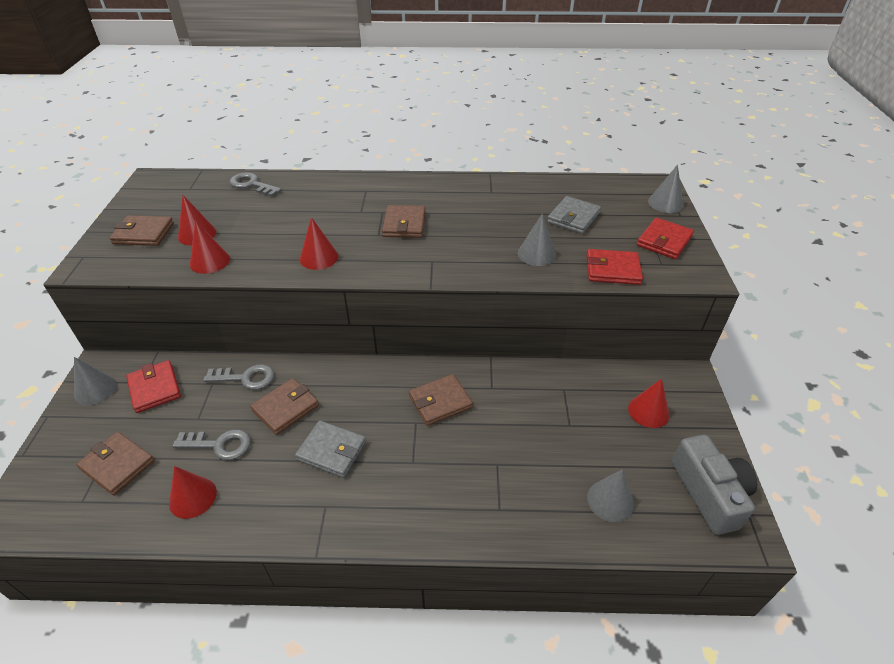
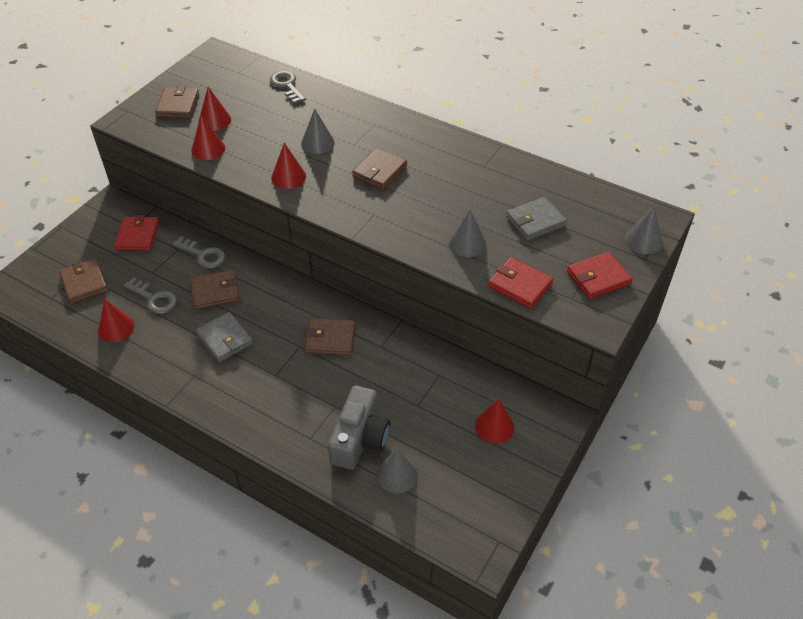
camera: 30 degrees right, 5 degrees up
grey cone [74,357,117,405] -> grey cone moved to [301,109,335,154]
brown wallet [109,215,174,246] -> brown wallet turned 60 degrees clockwise [155,86,199,118]
grey camera [672,435,757,535] -> grey camera moved to [328,386,390,470]

